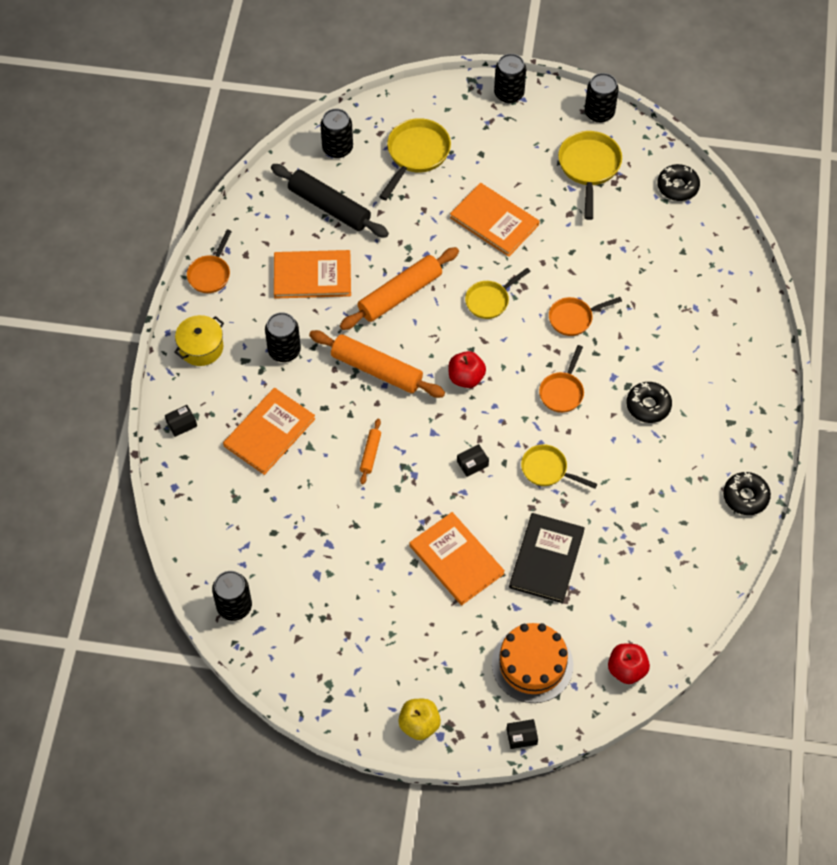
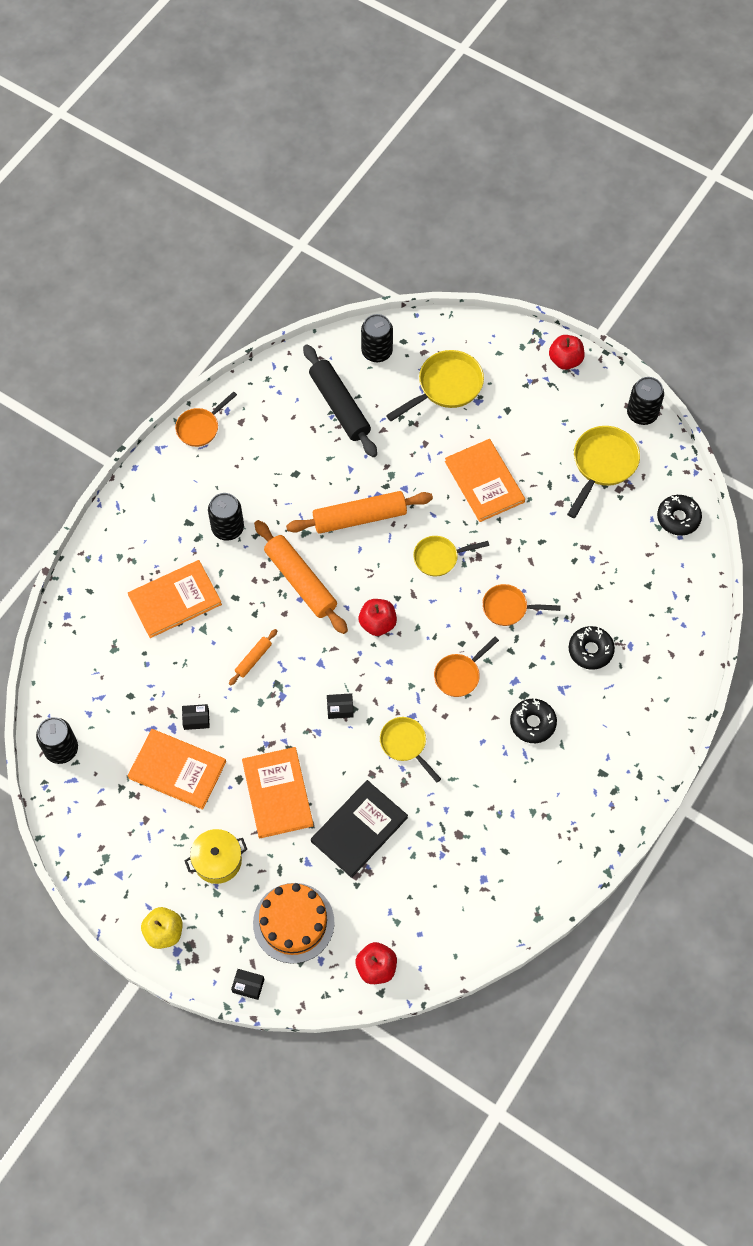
camera: 25 degrees right, 5 degrees up
black box [165,405,197,437] -> black box moved to [182,704,210,730]
yellow pot [174,315,224,366] -> yellow pot moved to [184,829,247,884]
orange book [274,250,351,299] -> orange book moved to [128,729,226,810]
black can [494,54,526,103] -> red apple [549,335,584,370]
black donut [723,472,771,515] -> black donut moved to [569,626,615,670]

